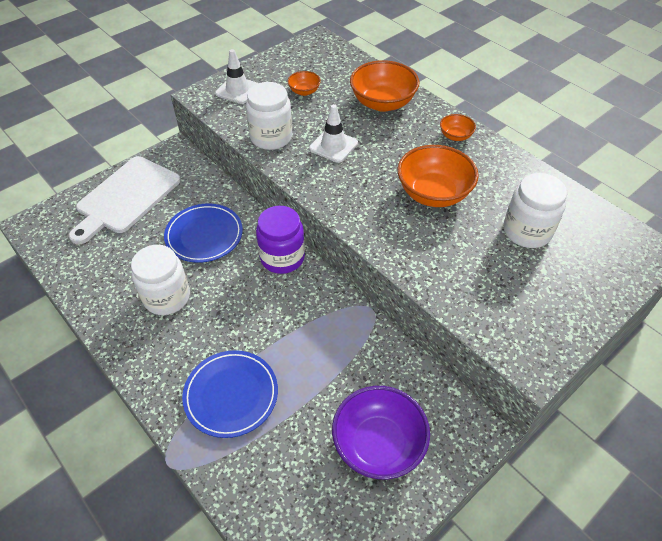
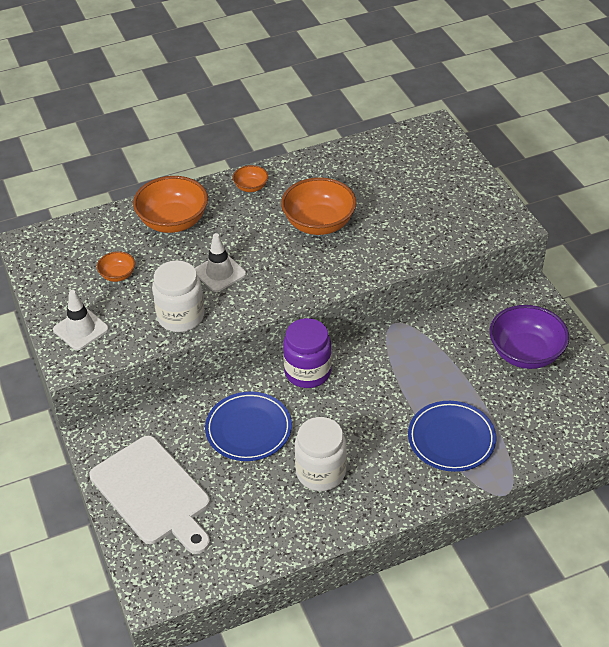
camera: 70 degrees left, 5 degrees down
white jar [503,173,568,248] -> none

